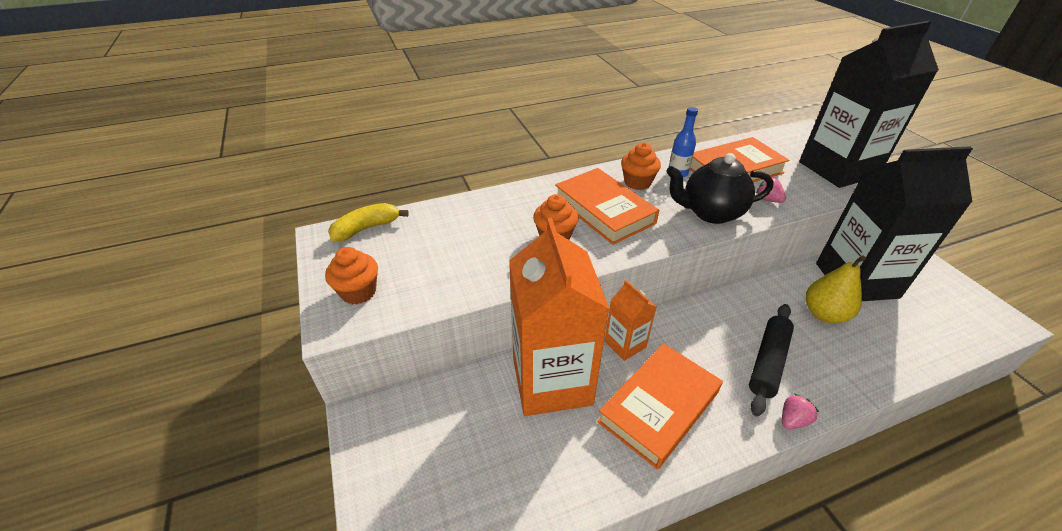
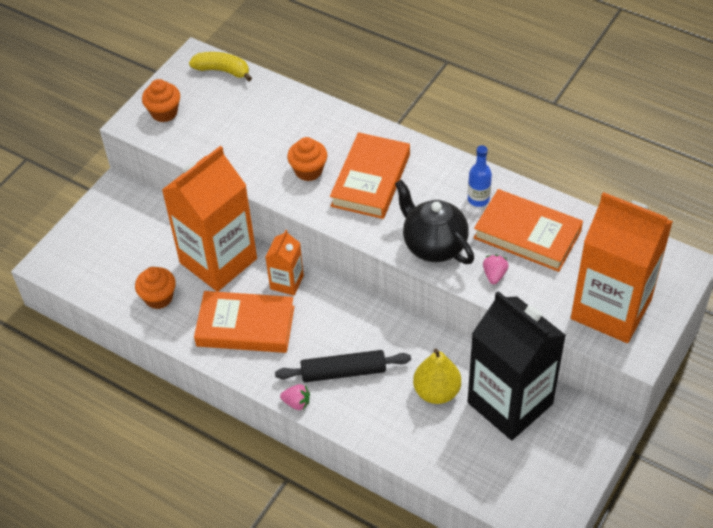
camera: 55 degrees right, 10 degrees up
orange cupcake [621,143,661,190] -> orange cupcake moved to [135,267,176,309]
black carton [799,21,939,188] -> orange carton [571,192,673,343]

